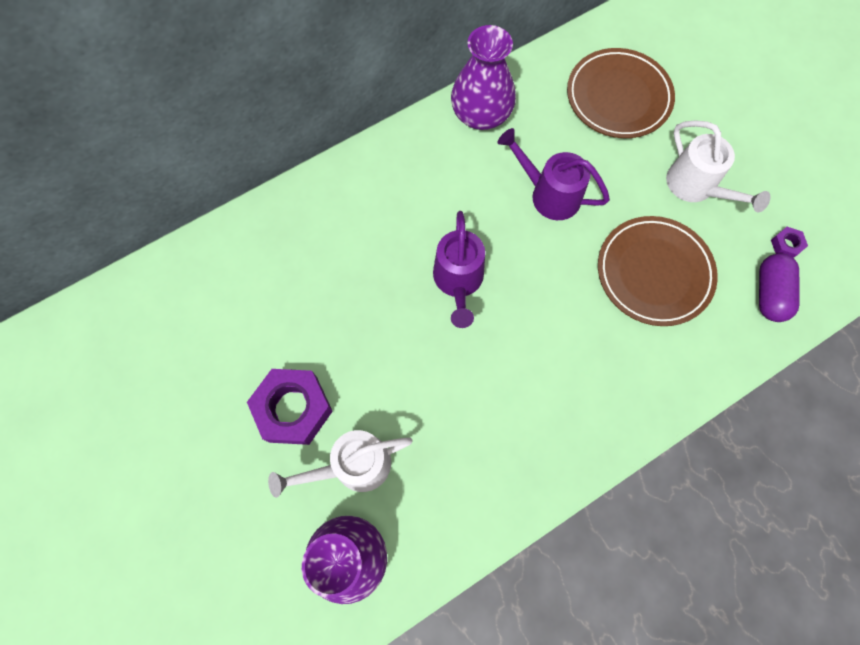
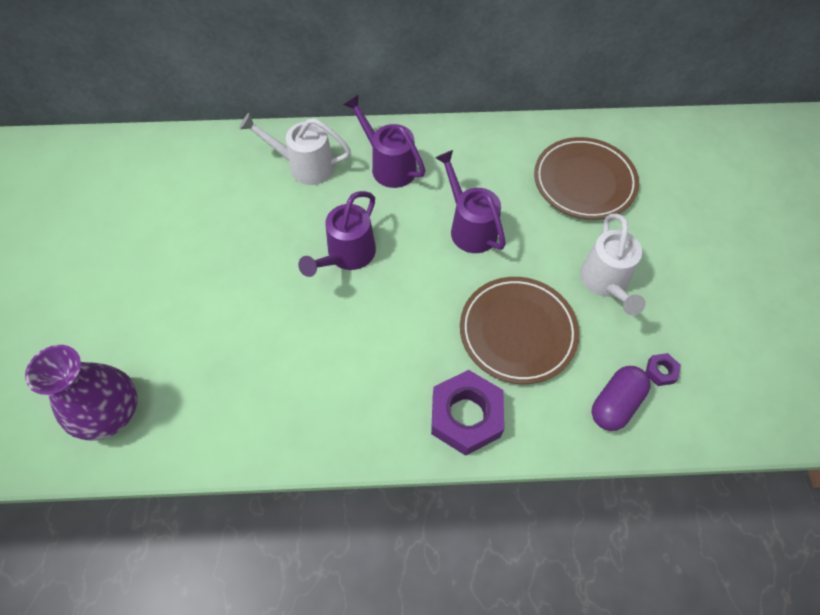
camera: 30 degrees right, 10 degrees down
purple nut [247,369,333,445] -> purple nut moved to [431,370,504,456]
white watering can [268,430,413,498] -> white watering can moved to [239,113,351,185]
purple vase [451,25,516,130] -> none
none -> purple watering can [344,94,425,188]

